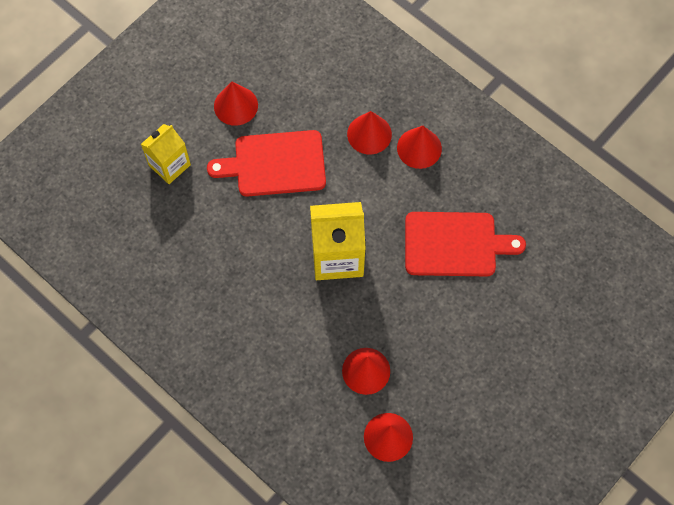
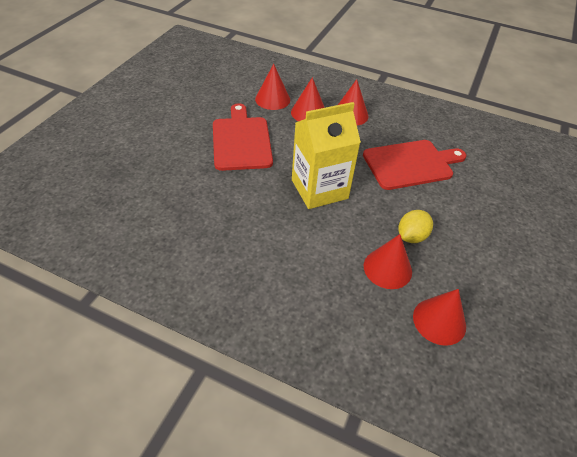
camera: 20 degrees left, 20 degrees down
yellow carton [141,124,191,184] -> none
red cutting board [207,130,326,197] -> red cutting board turned 105 degrees clockwise [213,103,273,171]
red cone [214,82,258,126] -> red cone moved to [255,64,290,110]
none -> yellow lemon [398,210,433,243]

